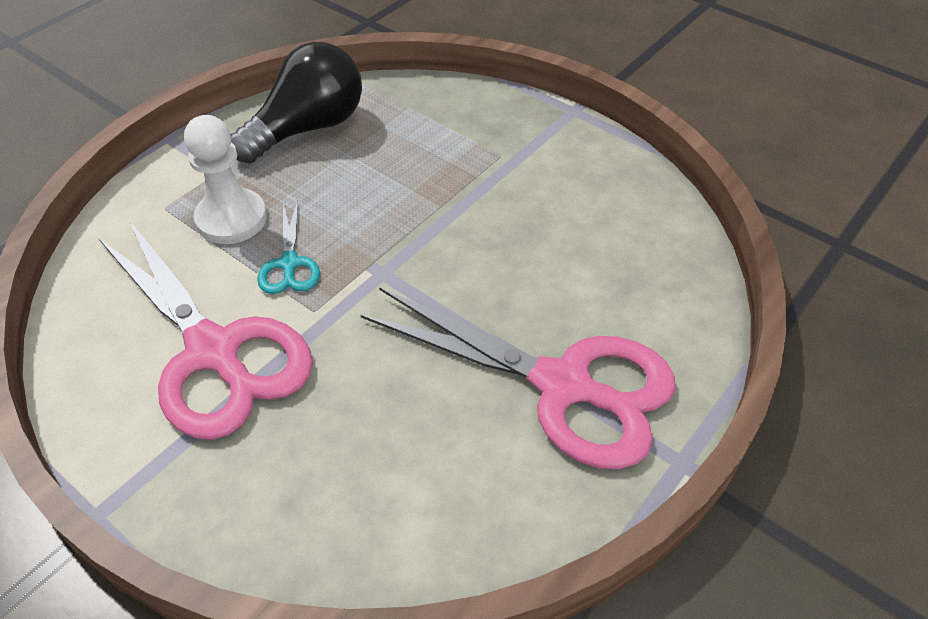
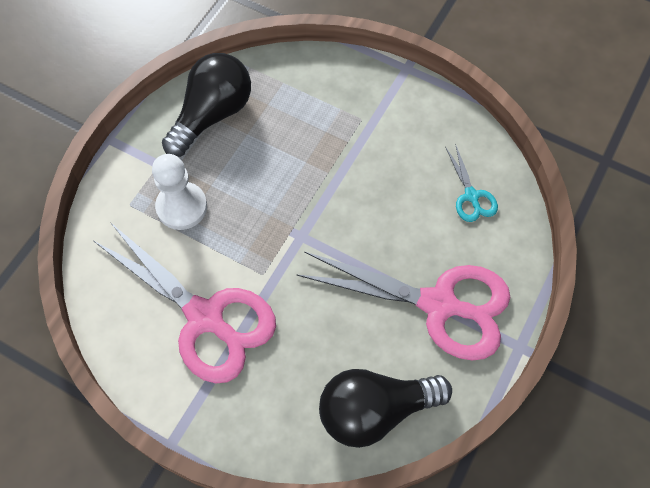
camera: 10 degrees left, 15 degrees up
turquoise scissors [257,200,320,294] -> turquoise scissors moved to [446,144,498,222]
none -> black light bulb [319,369,452,448]

